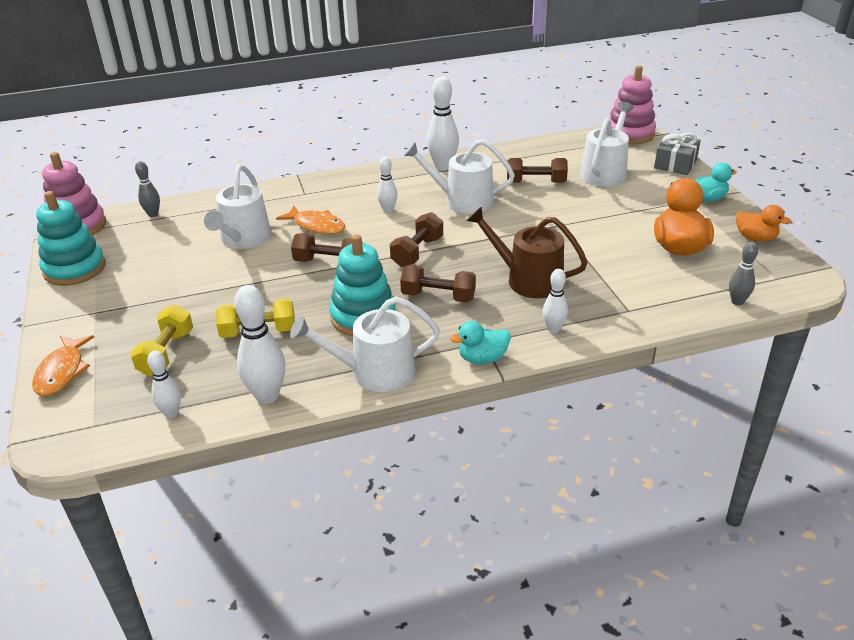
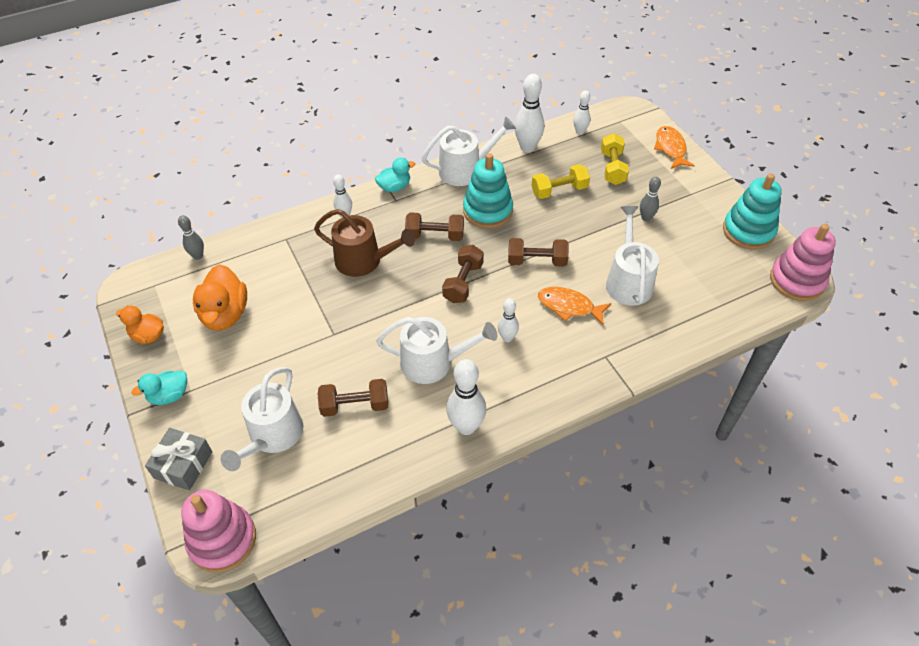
camera: 170 degrees right, 15 degrees up
grey bowling pin [135,161,160,217] -> grey bowling pin moved to [640,177,661,221]

